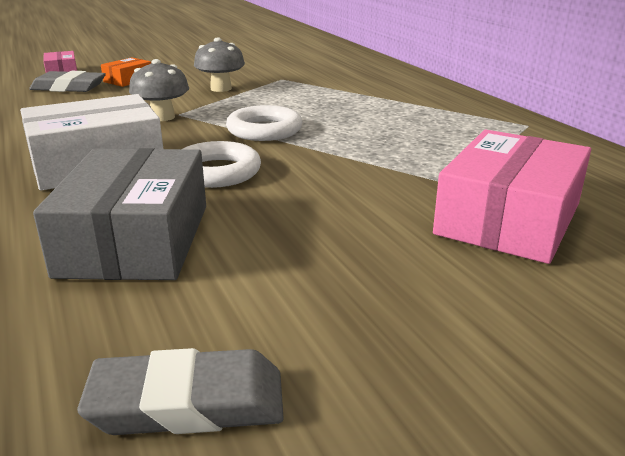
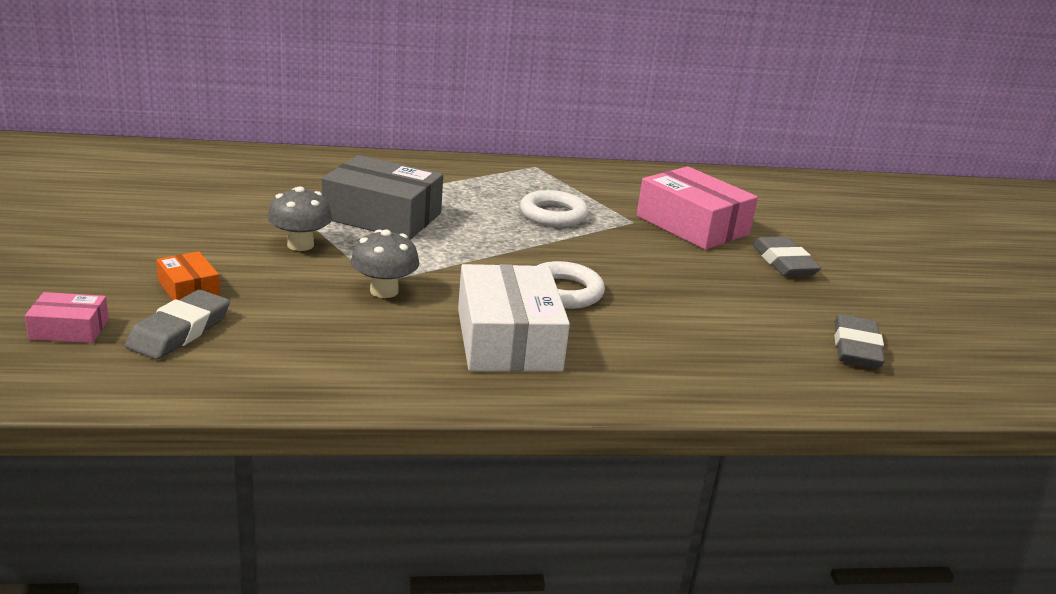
camera: 75 degrees left, 0 degrees up
grey box [33,148,206,280] -> grey box moved to [322,155,443,240]
white ring [226,105,303,141] -> white ring moved to [520,190,588,227]
none -> grey eraser [752,237,821,276]

